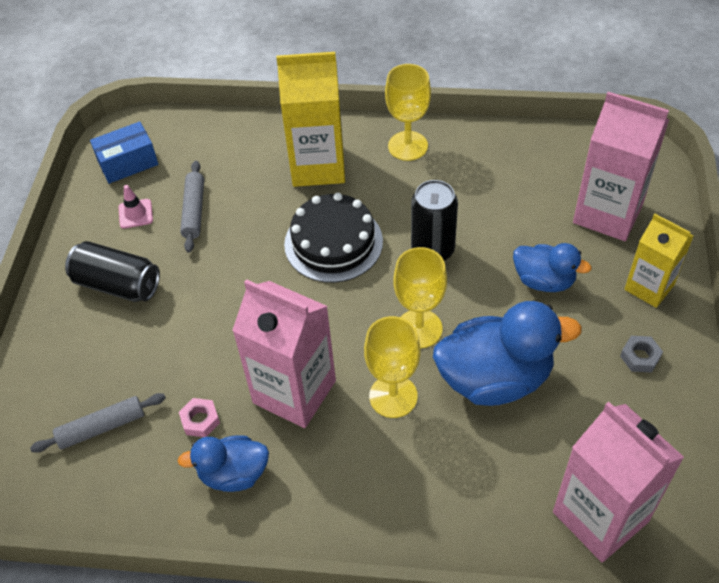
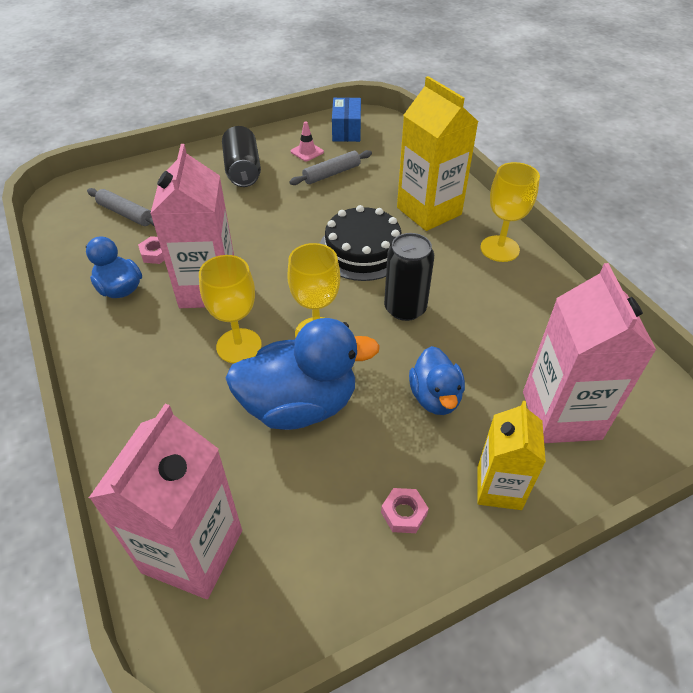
camera: 55 degrees right, 5 degrees down
blue box [90,121,159,184] -> blue box turned 60 degrees clockwise [332,97,361,142]
blue duck [433,301,582,406] -> blue duck turned 60 degrees counterclockwise [225,318,380,430]
grey nut [620,336,663,373] -> pink nut [381,488,429,533]

